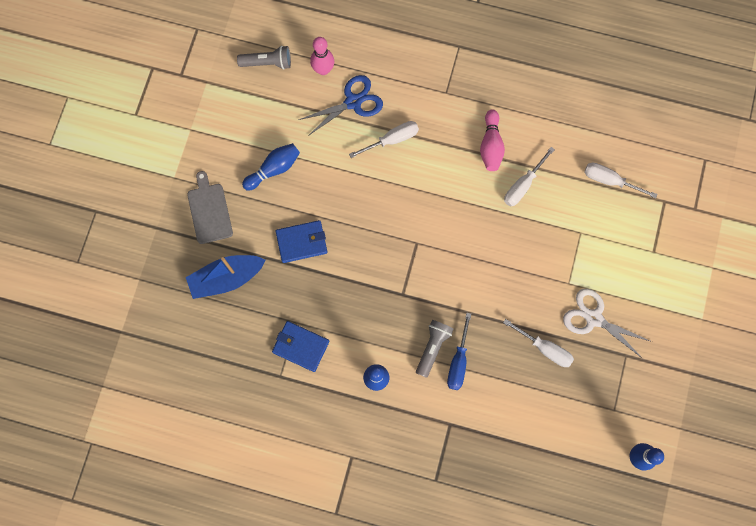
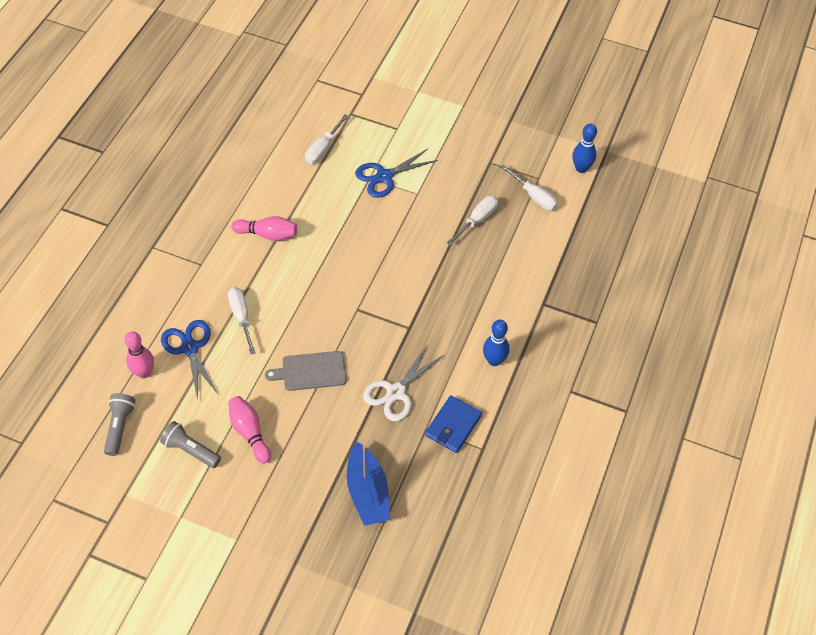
camera: 85 degrees left, 20 degrees down
grey cutting board [187,171,233,244] -> grey cutting board moved to [265,351,346,391]
blue bowling pin [242,143,300,191] -> pink bowling pin [228,396,271,464]
blue wallet [276,220,328,263] -> none
grey flashlight [416,320,454,378] -> grey flashlight moved to [160,421,221,468]
blue screwdriver [447,313,471,390] -> none
white screwdriver [504,147,555,206] -> white screwdriver moved to [501,164,558,211]
white scissors [563,288,652,359] -> white scissors moved to [363,345,444,421]
none -> blue scissors [355,149,438,198]

